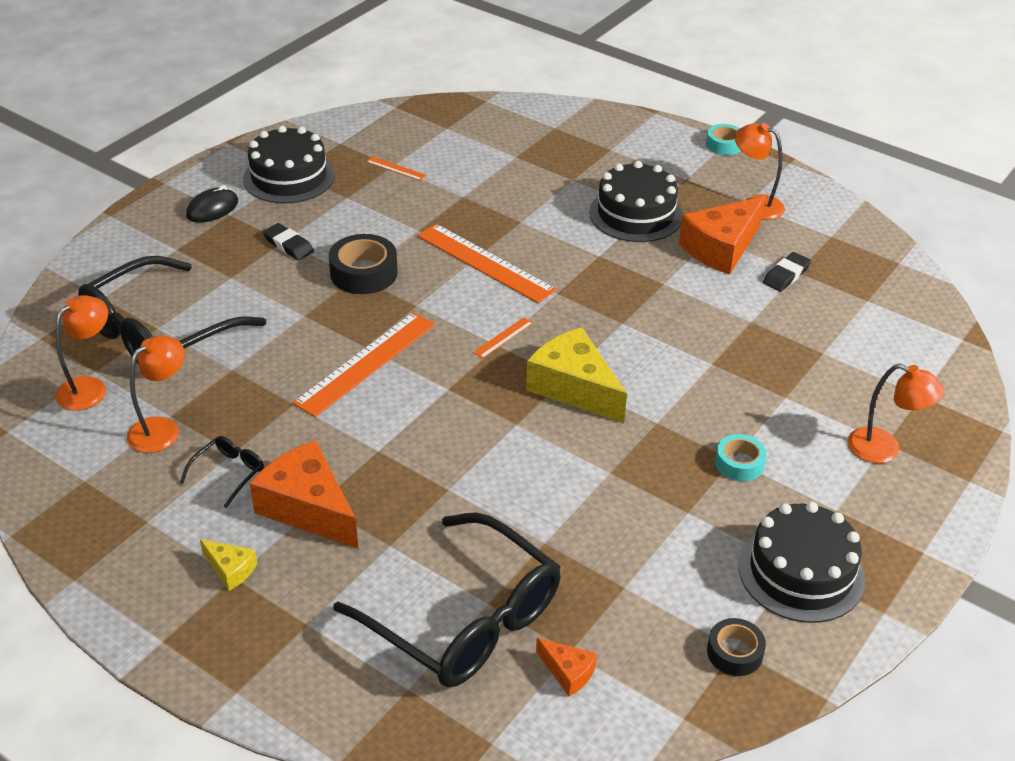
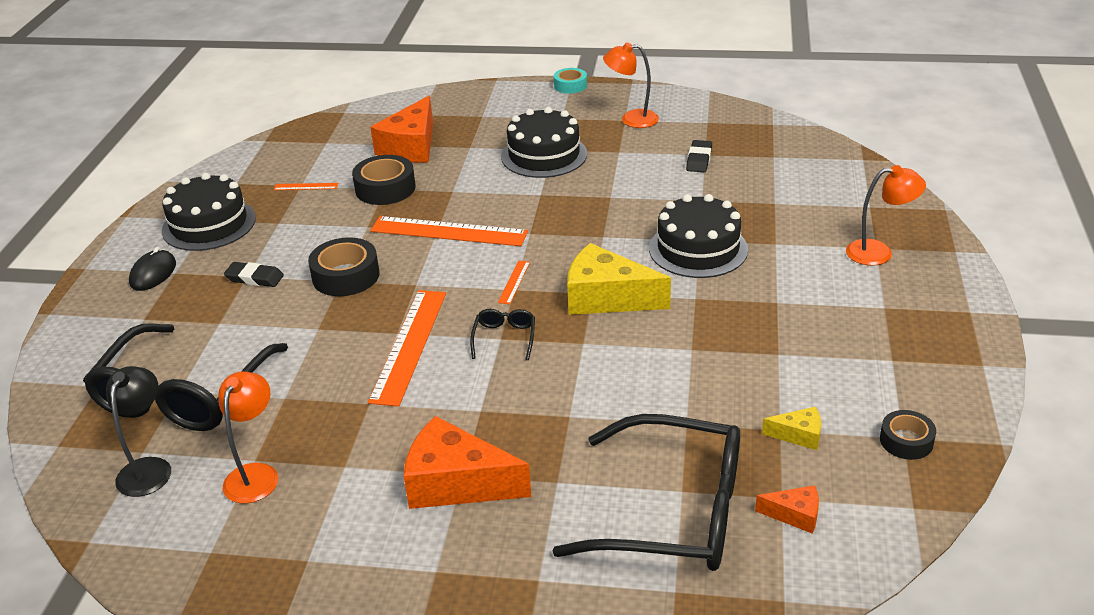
camera: 25 degrees left, 5 degrees down
orange lamp [55,295,108,410] -> black lamp [106,366,171,497]
black glasses [180,436,264,508] -> black glasses moved to [470,309,535,360]
yellow cheese [200,539,257,591] -> yellow cheese moved to [762,407,821,450]
orange cheese [679,196,765,275] -> orange cheese moved to [370,96,433,163]
turquoise tape [715,434,767,481] -> none
black cake [739,502,865,623] -> black cake moved to [649,194,748,278]
none -> black tape [352,155,416,205]

